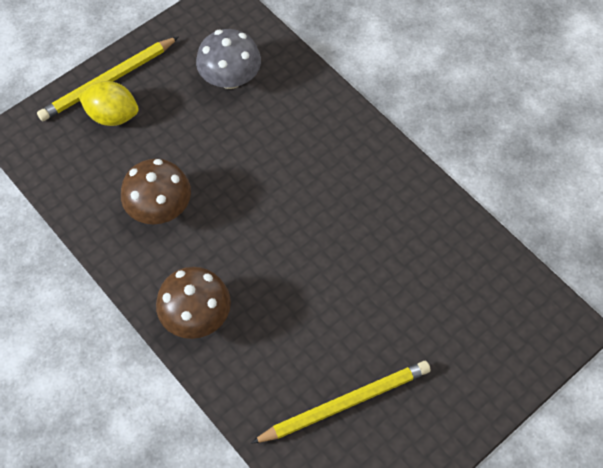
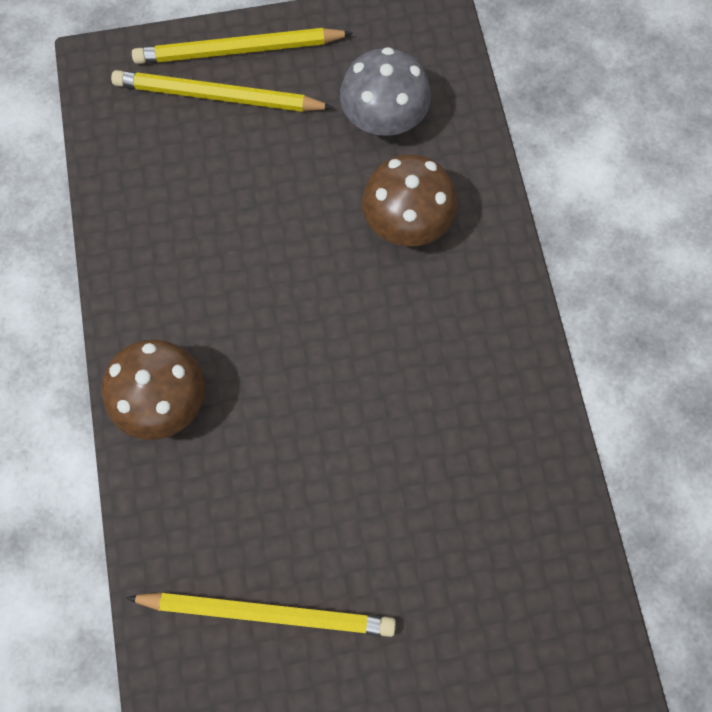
camera: 30 degrees right, 10 degrees up
yellow lemon [78,81,139,126] -> yellow pencil [111,70,334,112]
brown mushroom [121,159,191,224] -> brown mushroom moved to [362,154,457,246]

